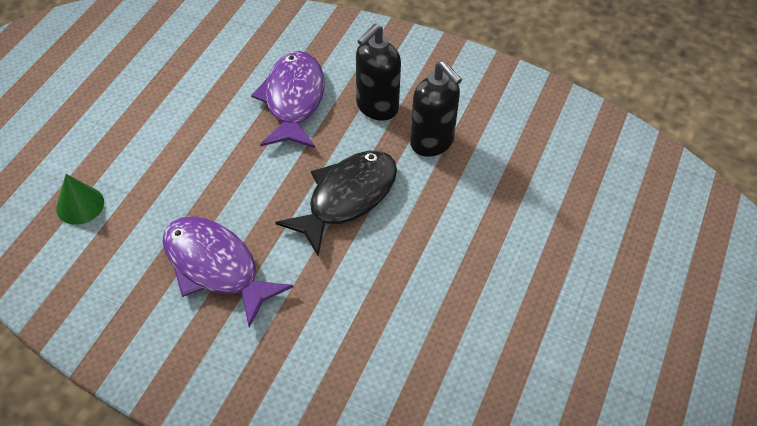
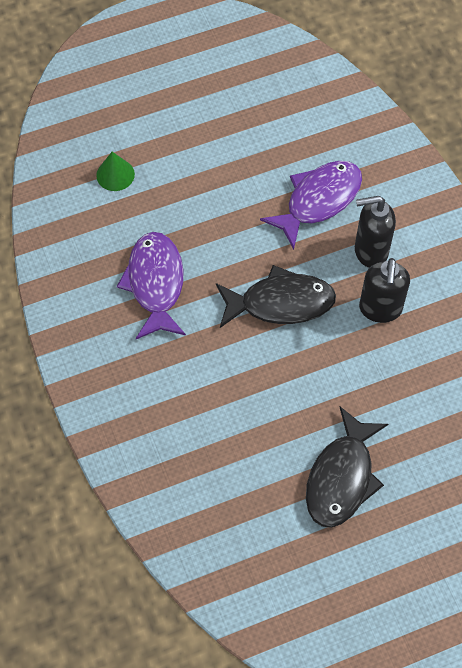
camera: 45 degrees right, 10 degrees up
none -> black fish [306,407,388,528]

